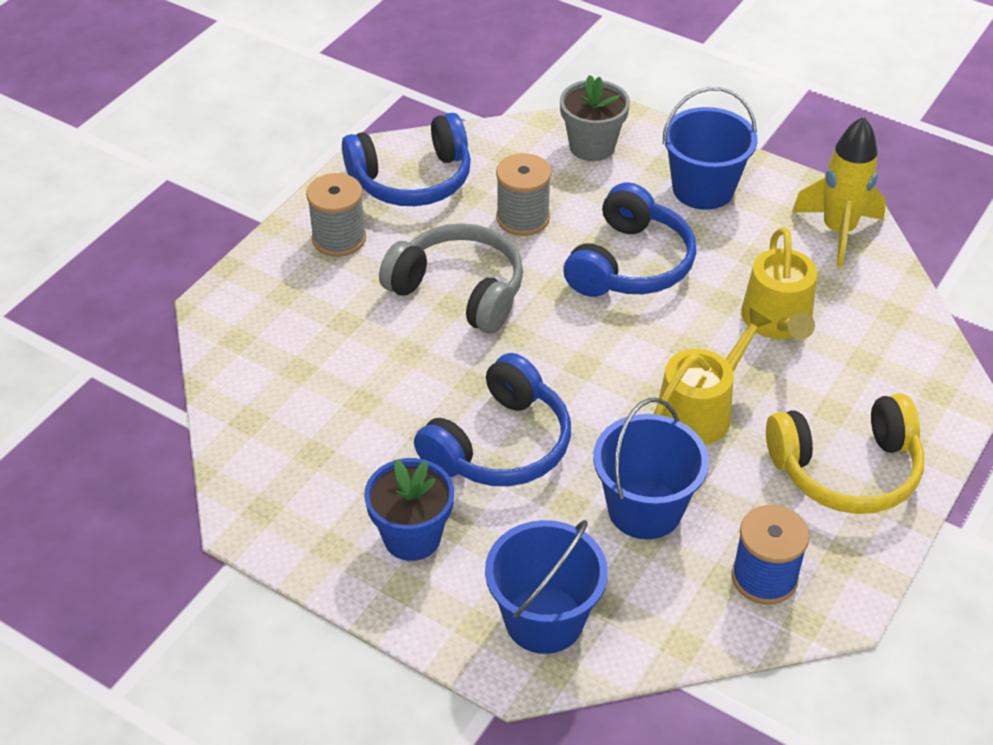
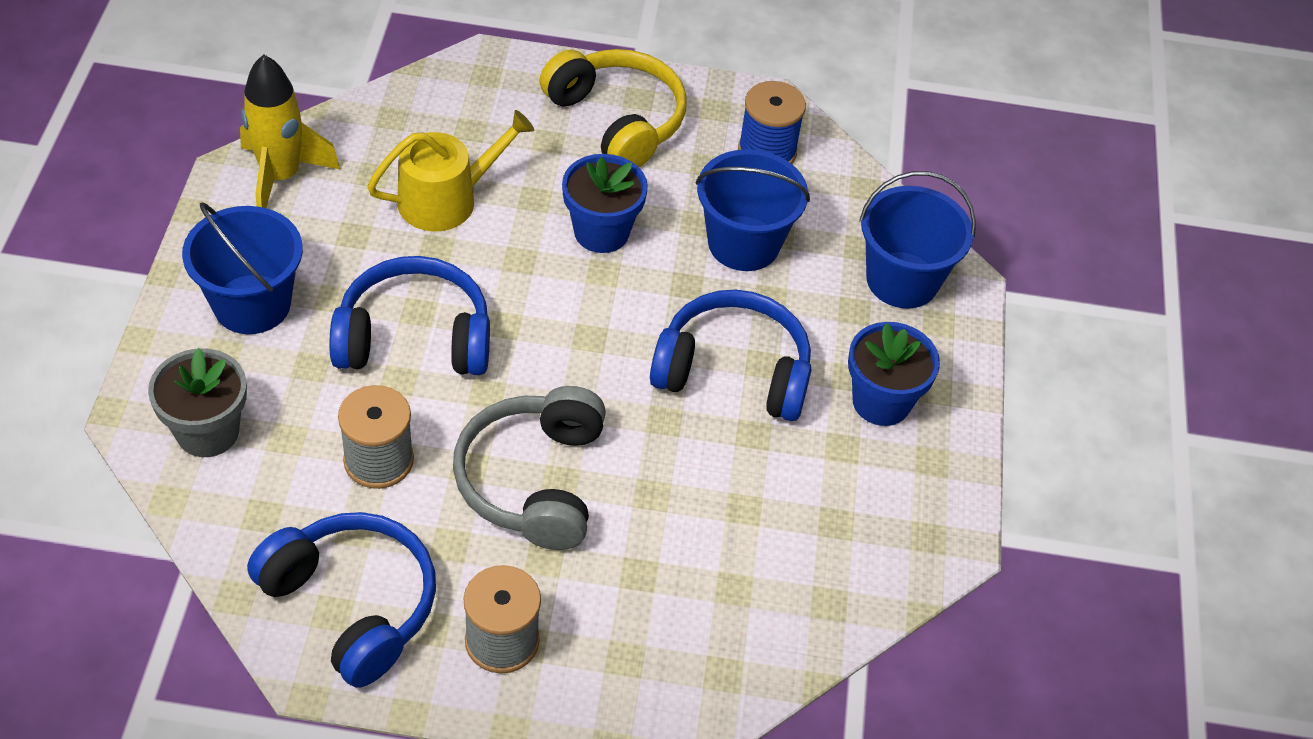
camera: 120 degrees left, 5 degrees up
yellow watering can [654,307,772,445] -> blue flower pot [562,154,648,253]

